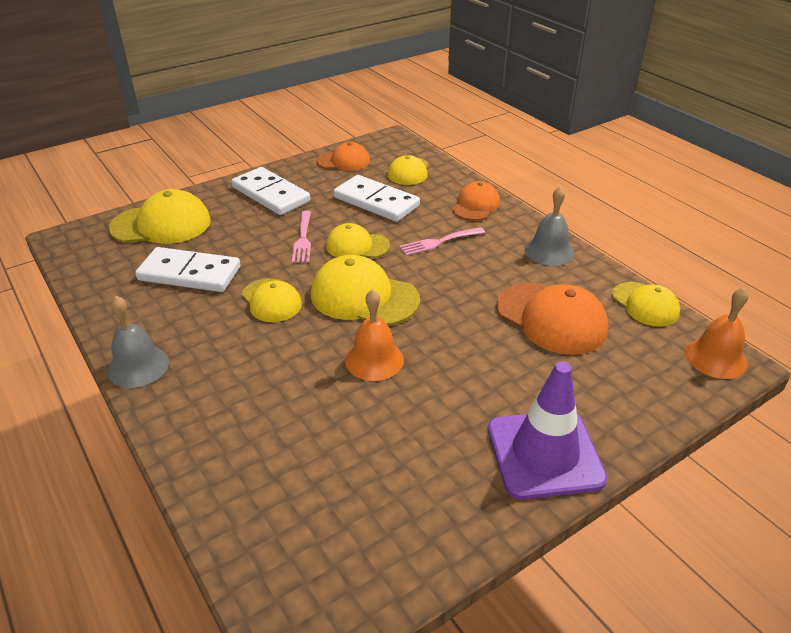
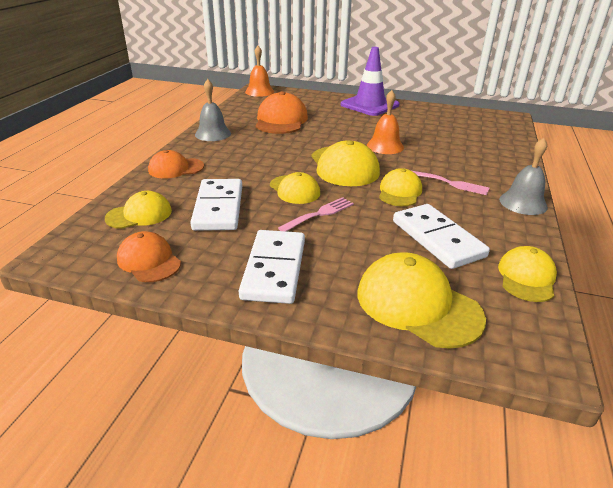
camera: 130 degrees left, 5 degrees down
pink fork [399,227,485,256] -> pink fork moved to [412,171,489,195]
yellow cap [612,282,680,327] -> yellow cap moved to [498,246,557,302]

